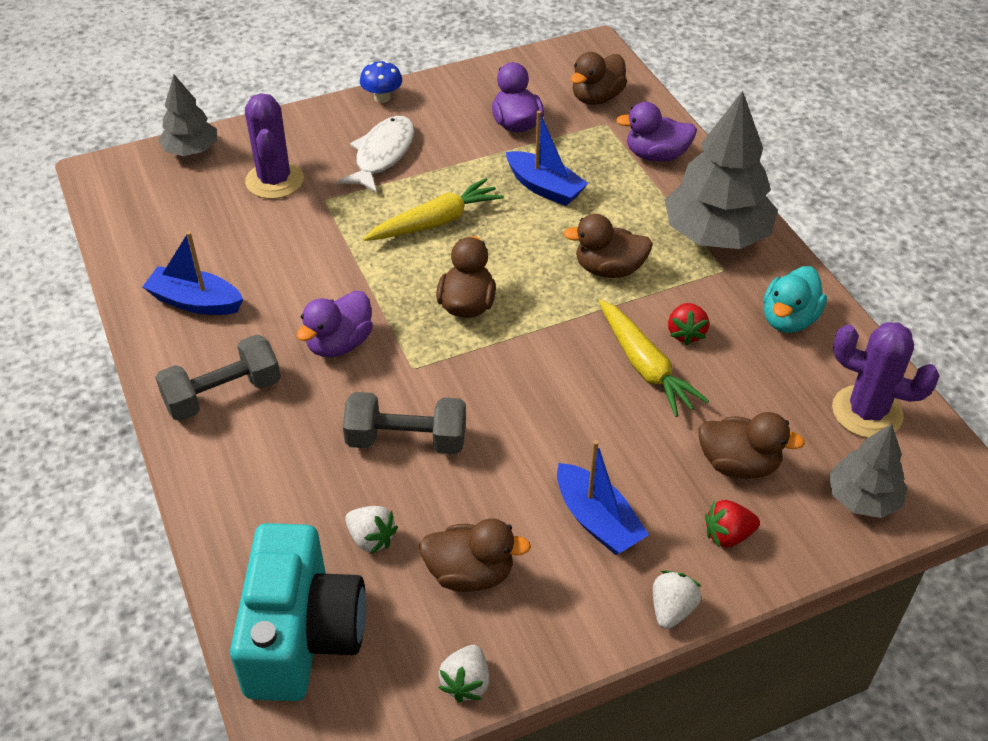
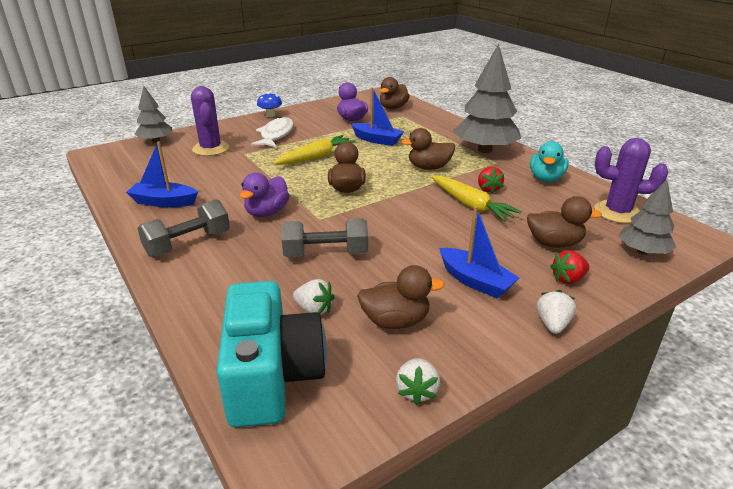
camera: 10 degrees left, 15 degrees down
purple duck [616,102,697,162] -> none

